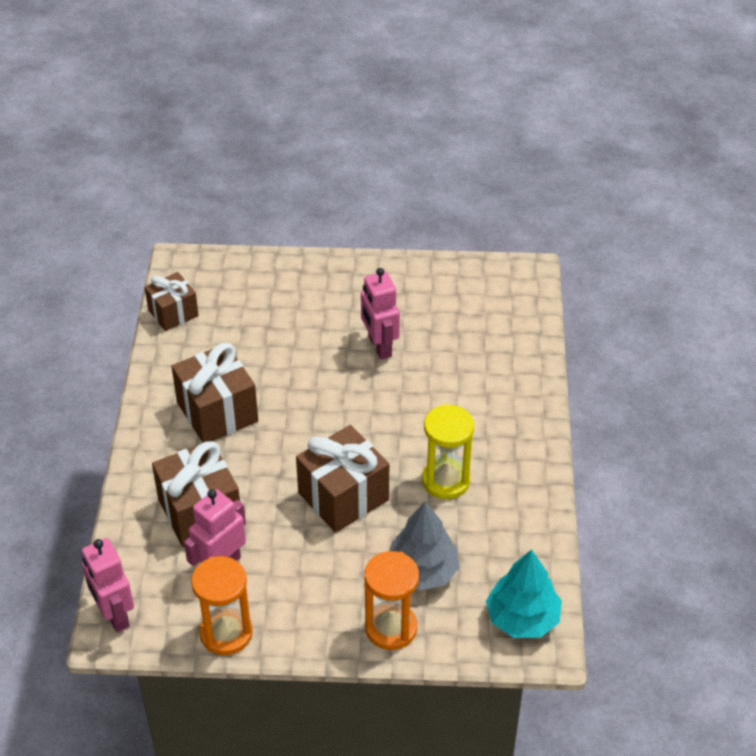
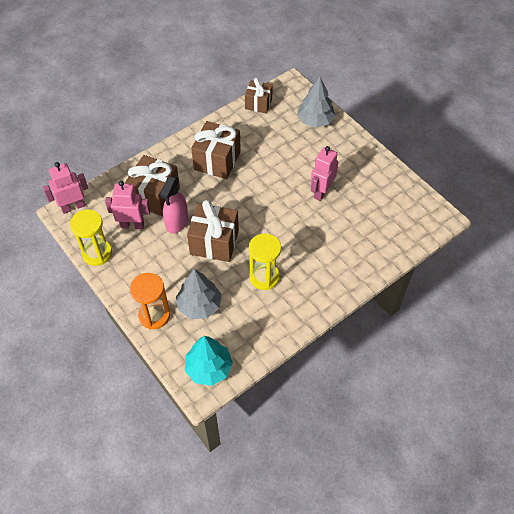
camera: 50 degrees right, 10 degrees up
pink robot [82,538,134,632] -> pink robot turned 45 degrees clockwise [43,162,88,214]
orange hourglass [191,556,253,655] -> yellow hourglass [70,209,112,266]
none -> pink spray bottle [160,176,188,234]
none -> grey tree [297,76,336,128]

